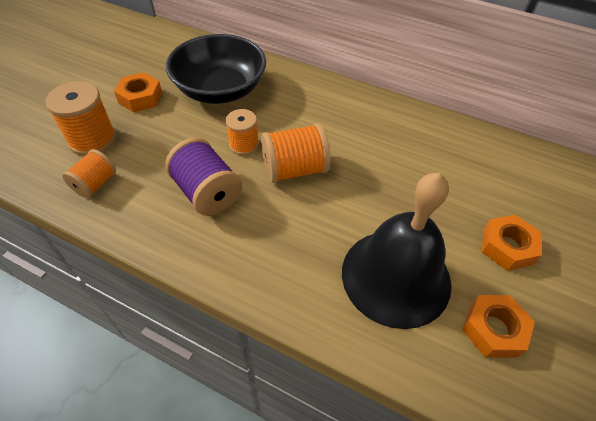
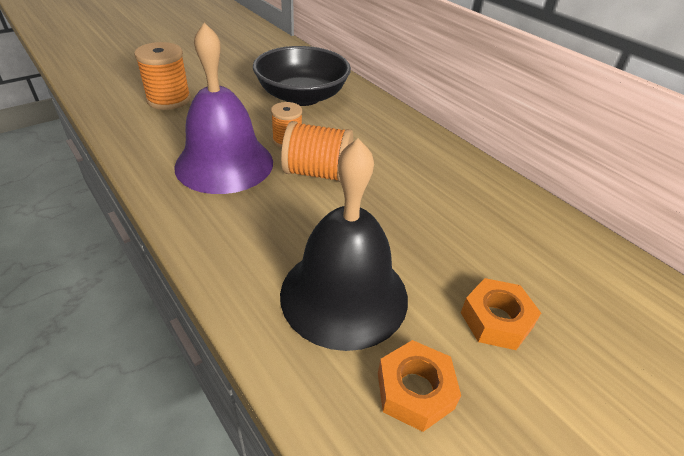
camera: 25 degrees right, 10 degrees down
orange spool [62,149,116,198] -> none
orange nut [114,72,162,112] -> none
purple spool [165,138,242,216] -> purple bell [174,22,273,194]

